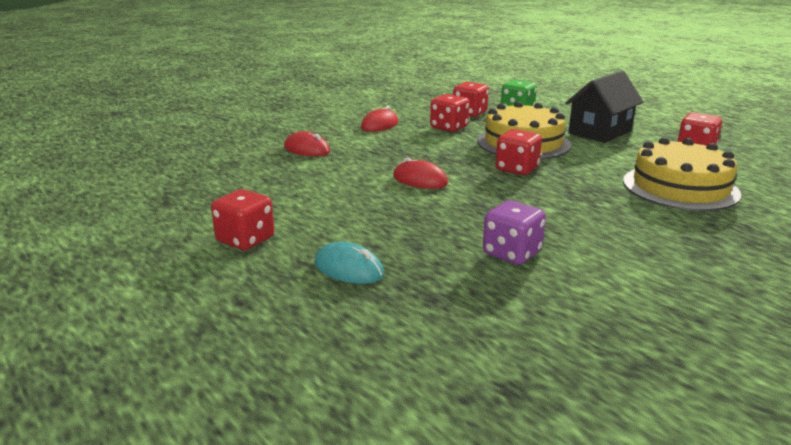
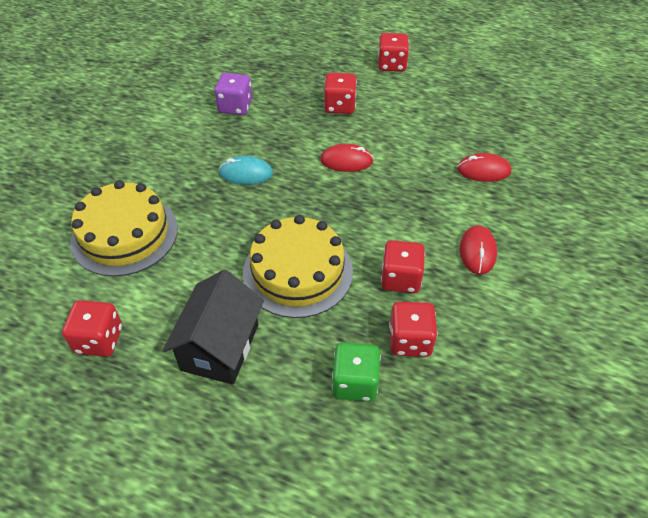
camera: 150 degrees right, 25 degrees up
turquoise mouse [315,242,384,284] -> turquoise mouse moved to [219,156,273,185]
red dice [495,129,542,175] -> red dice moved to [324,73,357,114]

